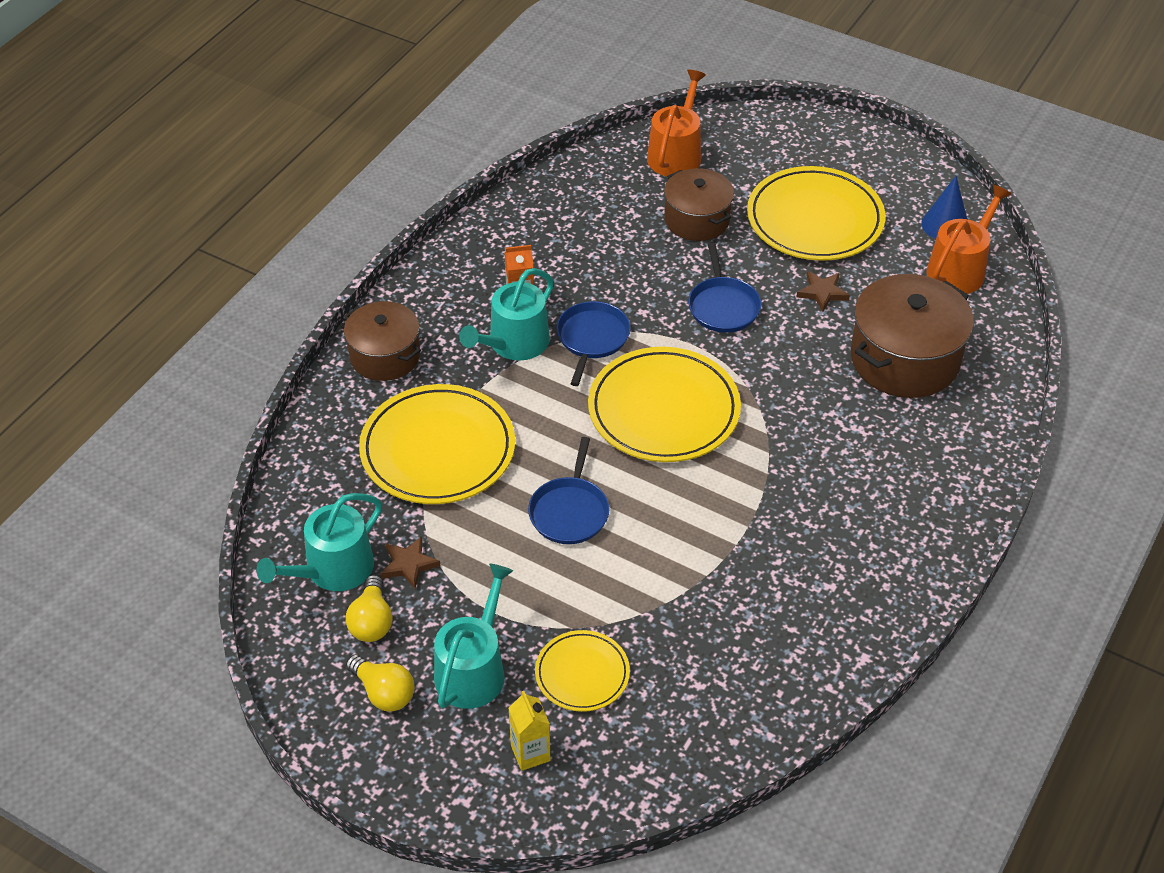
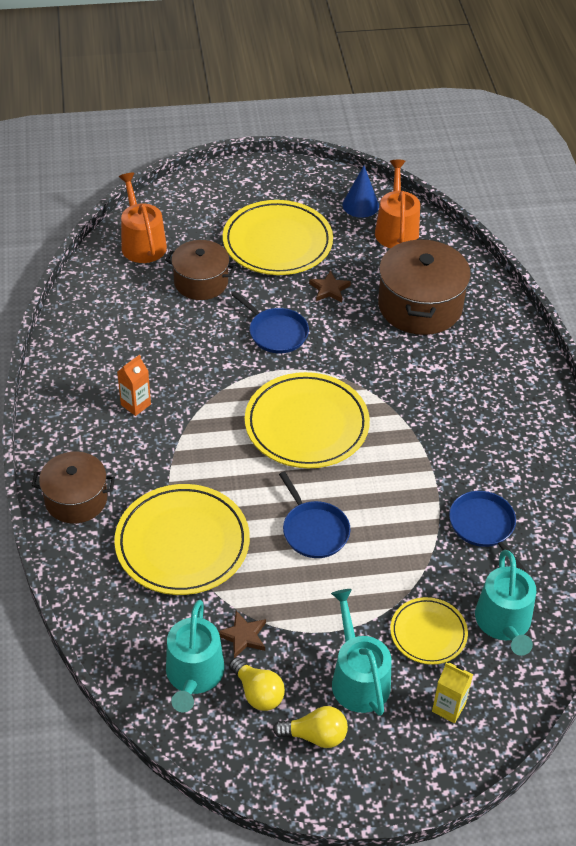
camera: 40 degrees left, 0 degrees up
turquoise watering can [459,268,554,361] -> turquoise watering can moved to [475,550,536,656]
blue pan [557,301,631,386] -> blue pan moved to [449,491,526,571]

